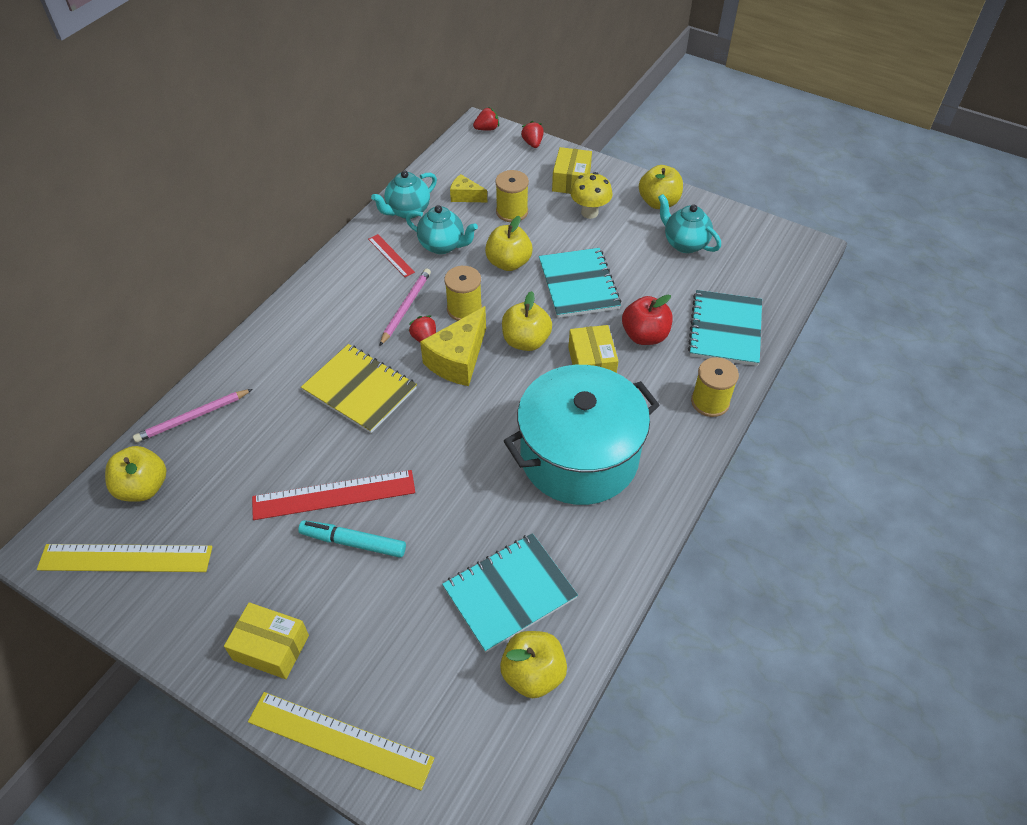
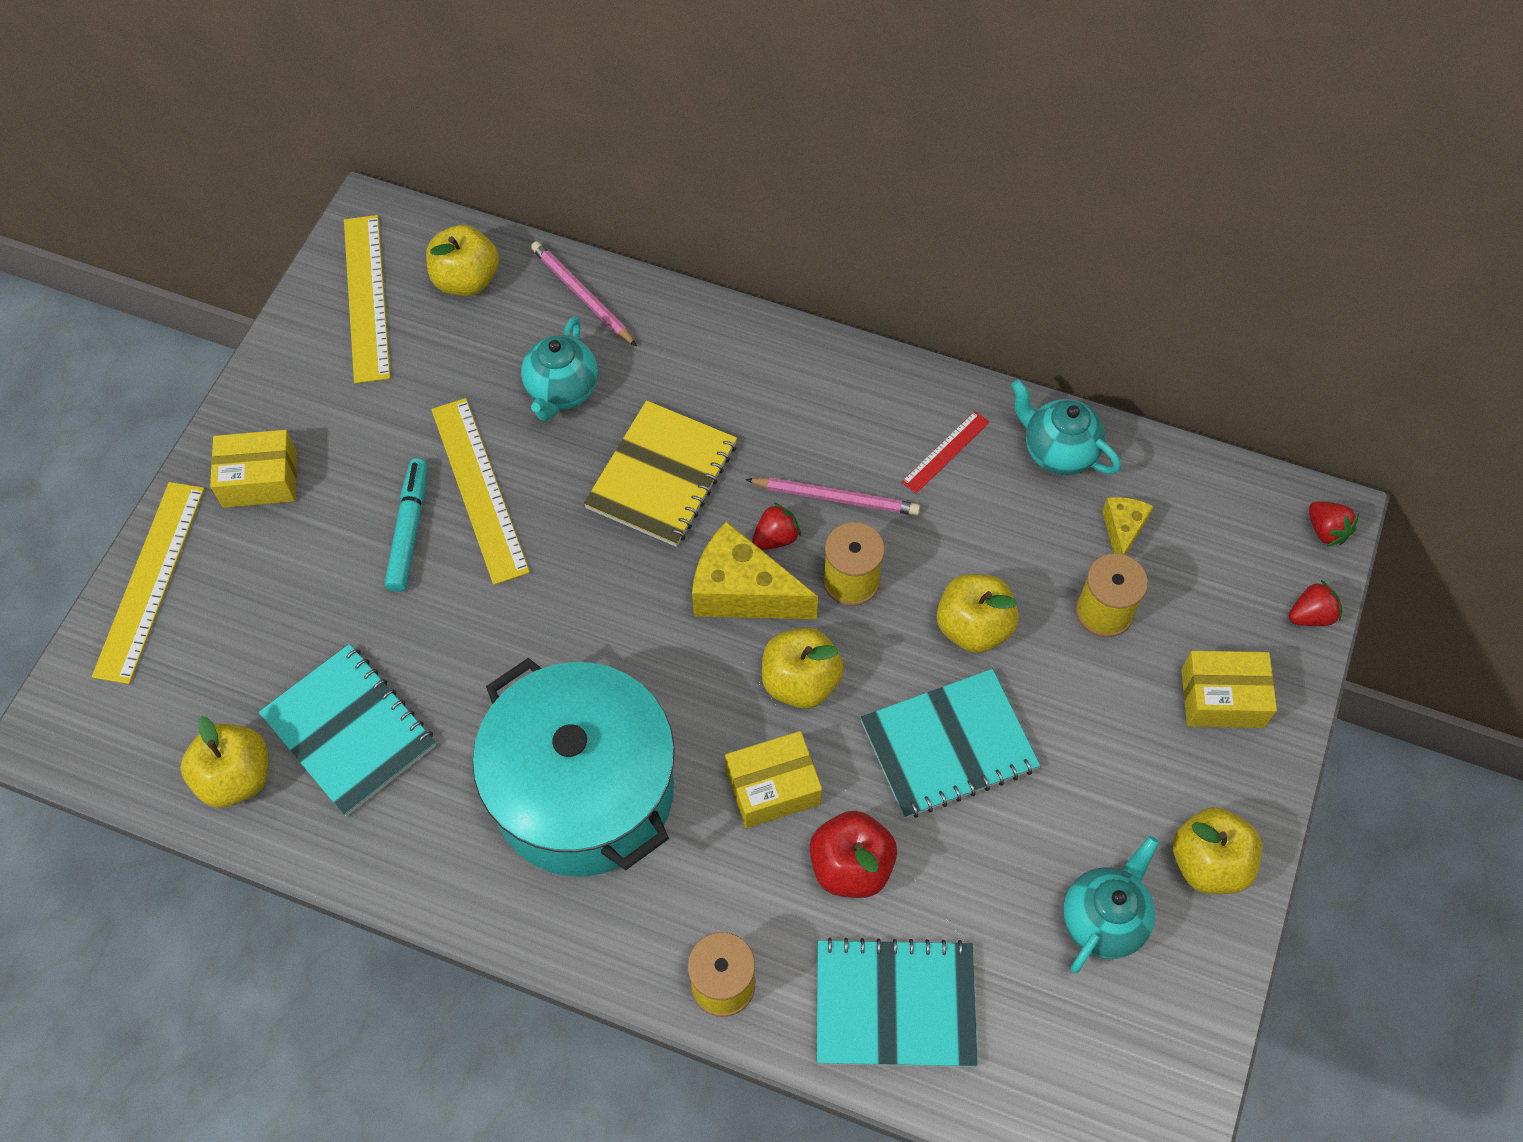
camera: 80 degrees right, 10 degrees up
yellow box [224,602,309,679] -> yellow box turned 75 degrees clockwise [210,430,297,508]
red ruler [252,470,415,520] -> yellow ruler [431,398,530,585]
turquoise teapot [406,205,478,254] -> turquoise teapot moved to [521,316,598,421]
yellow mushroom [570,172,612,219] -> none

